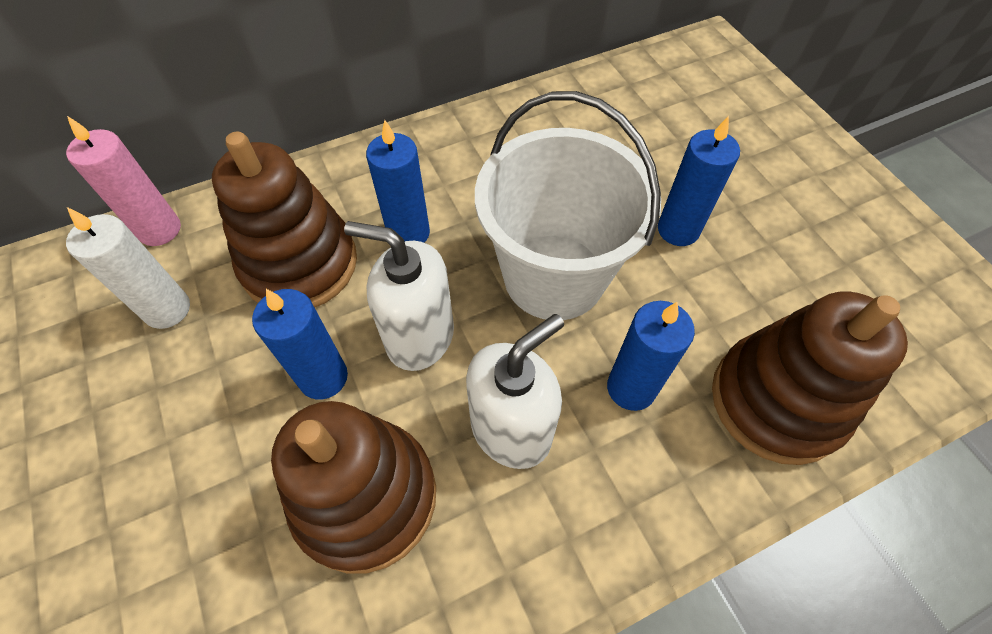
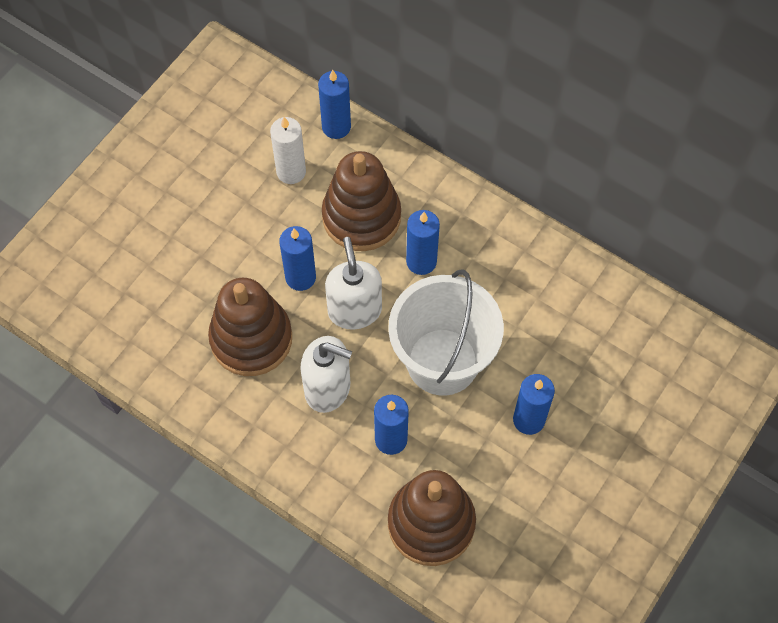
camera: 60 degrees right, 5 degrees up
pink candle [66,116,181,246] -> blue candle [318,70,351,139]

